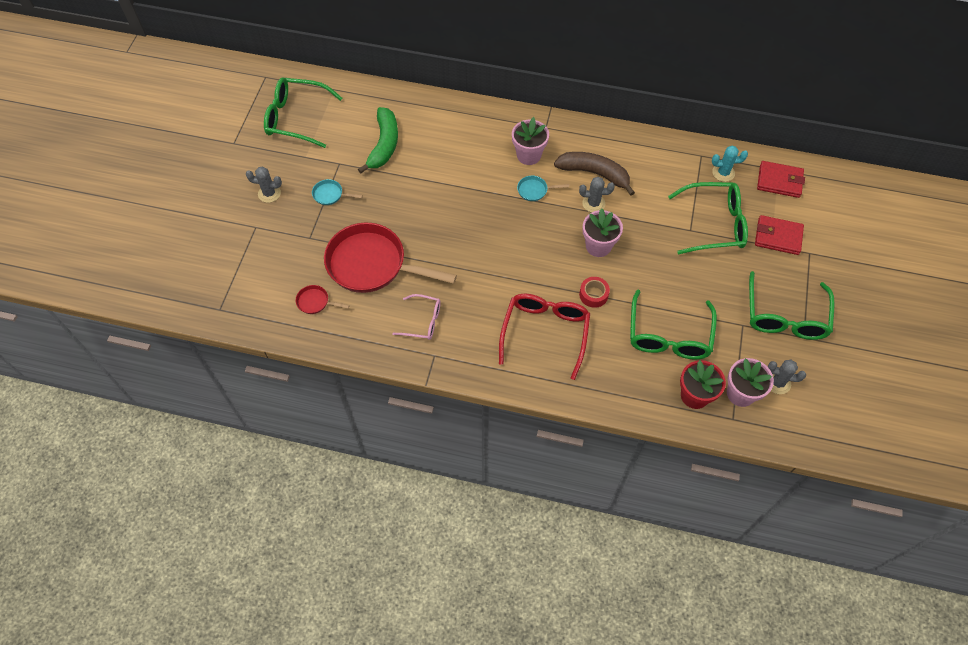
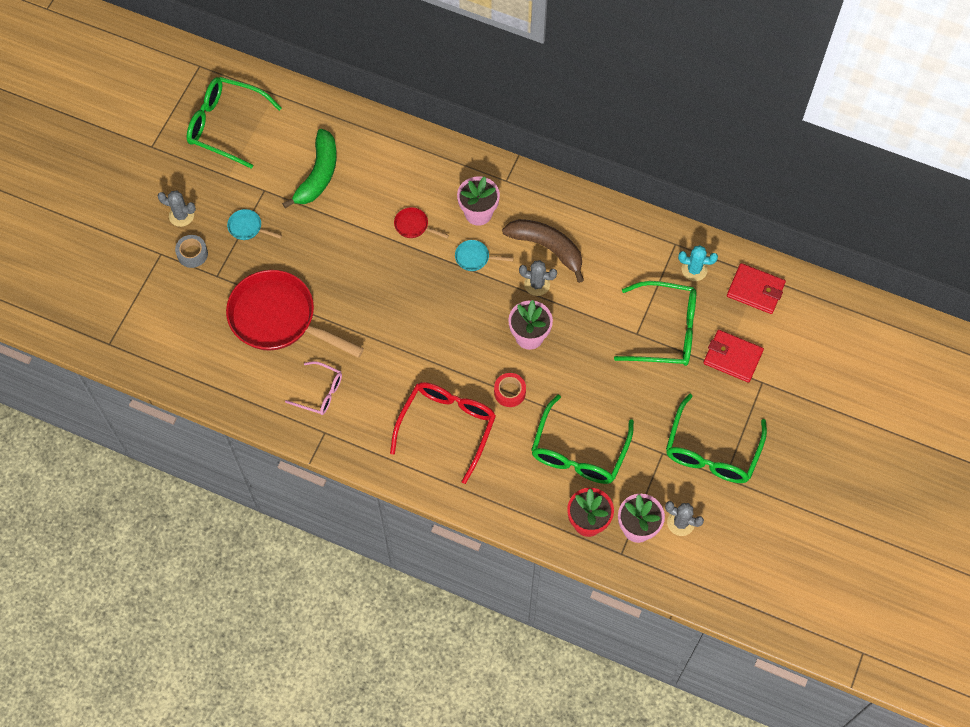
camera: 10 degrees right, 5 degrees up
red pan [295,285,350,314] -> red pan moved to [394,207,449,238]
none -> grey tape [175,235,208,268]

